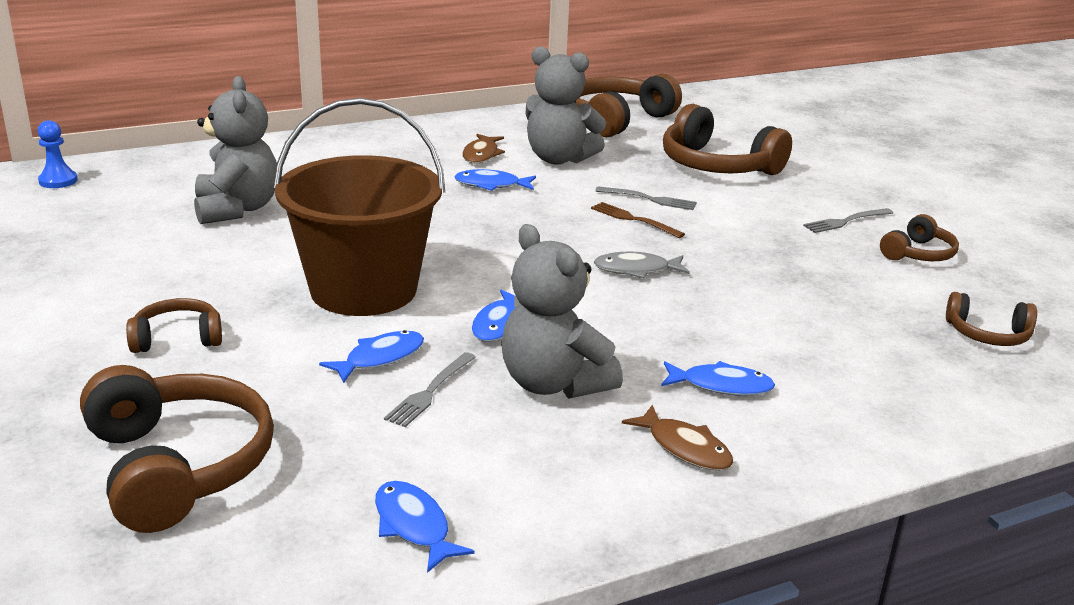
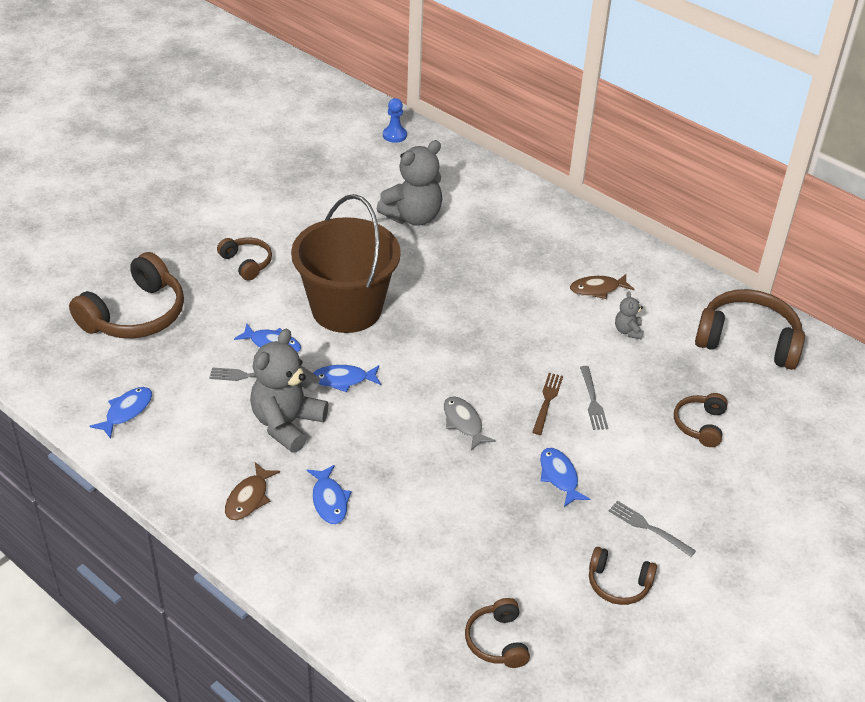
camera: 65 degrees right, 15 degrees up
blue fish [454,169,536,191] -> blue fish moved to [540,448,590,507]
grey teddy bear [525,46,606,164] -> grey teddy bear [615,291,644,339], size x0.46
brown headphones [663,104,792,175] -> brown headphones [674,393,728,447], size x0.53

